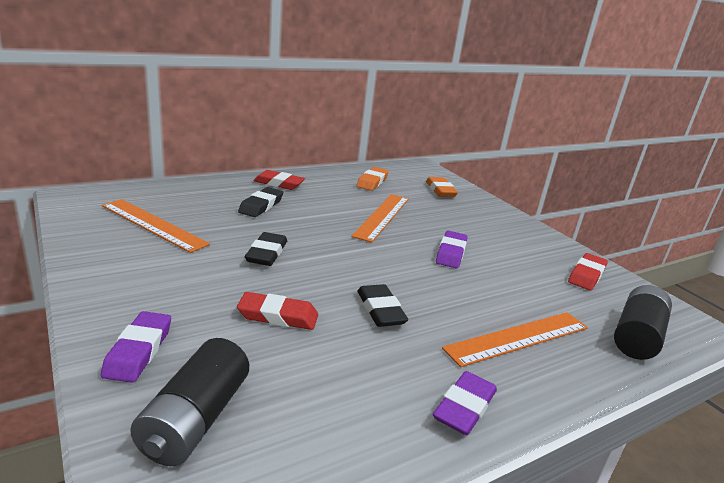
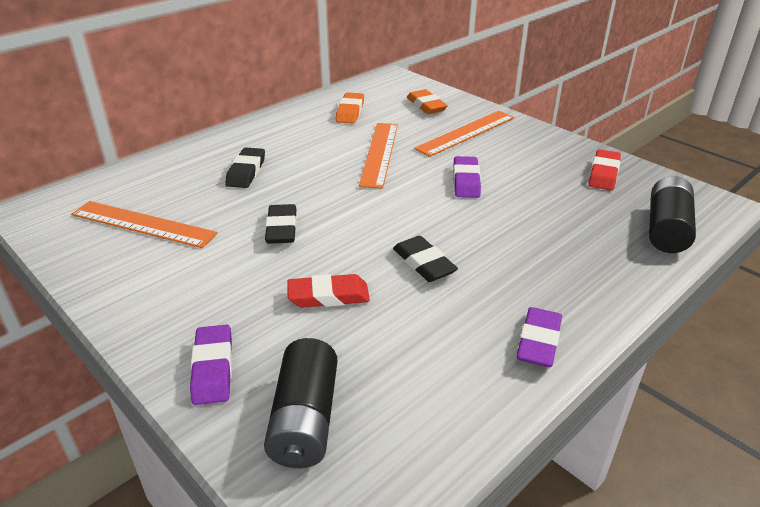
camera: 10 degrees left, 10 degrees up
red eraser [253,170,305,190] -> none
orange ruler [442,312,588,367] -> orange ruler moved to [414,111,514,157]

